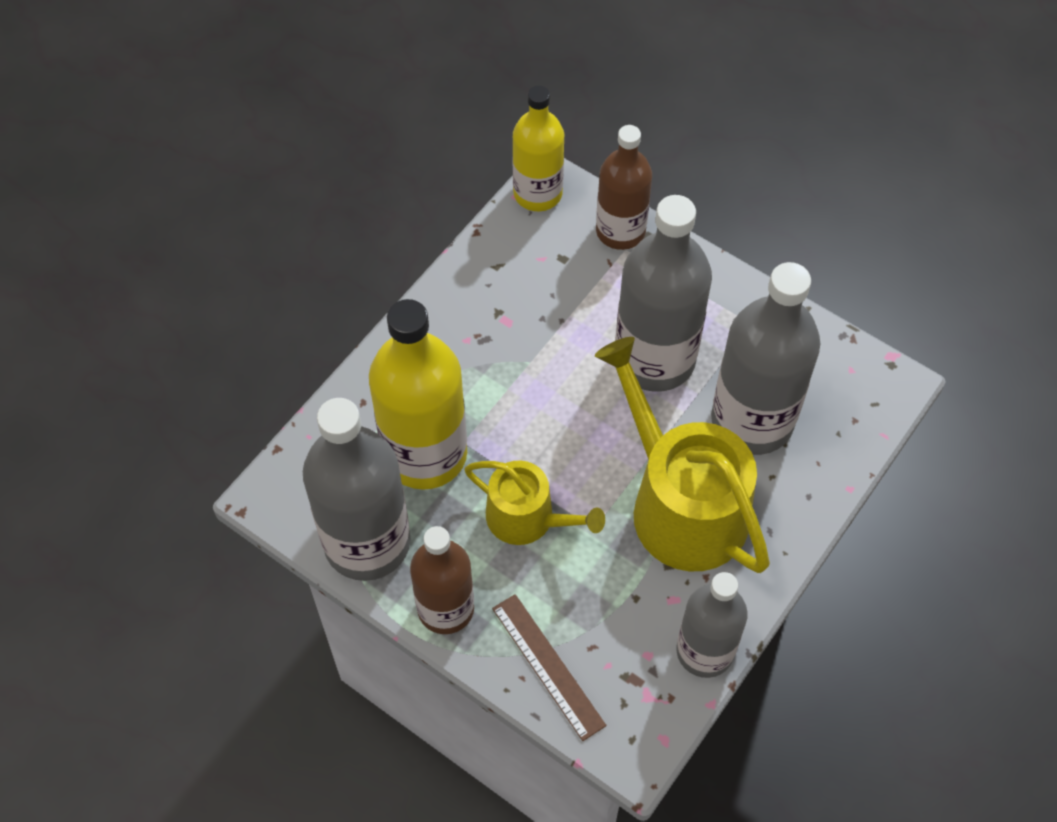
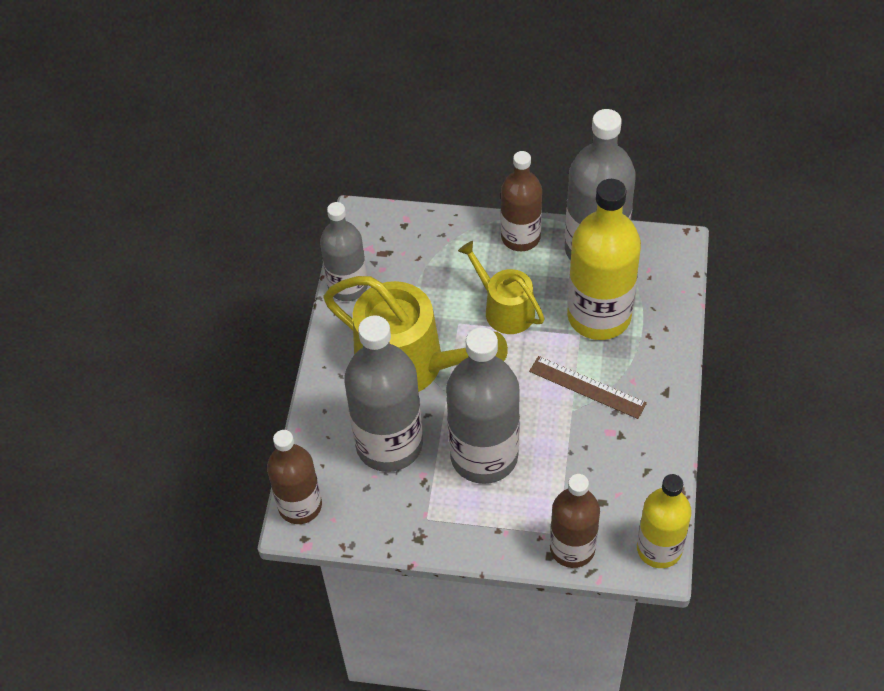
camera: 155 degrees right, 5 degrees down
yellow watering can [464,461,605,545] -> yellow watering can turned 45 degrees clockwise [458,241,545,334]
brown ruler [492,594,607,741] -> brown ruler moved to [529,356,647,419]
none -> brown bottle [267,430,322,524]

